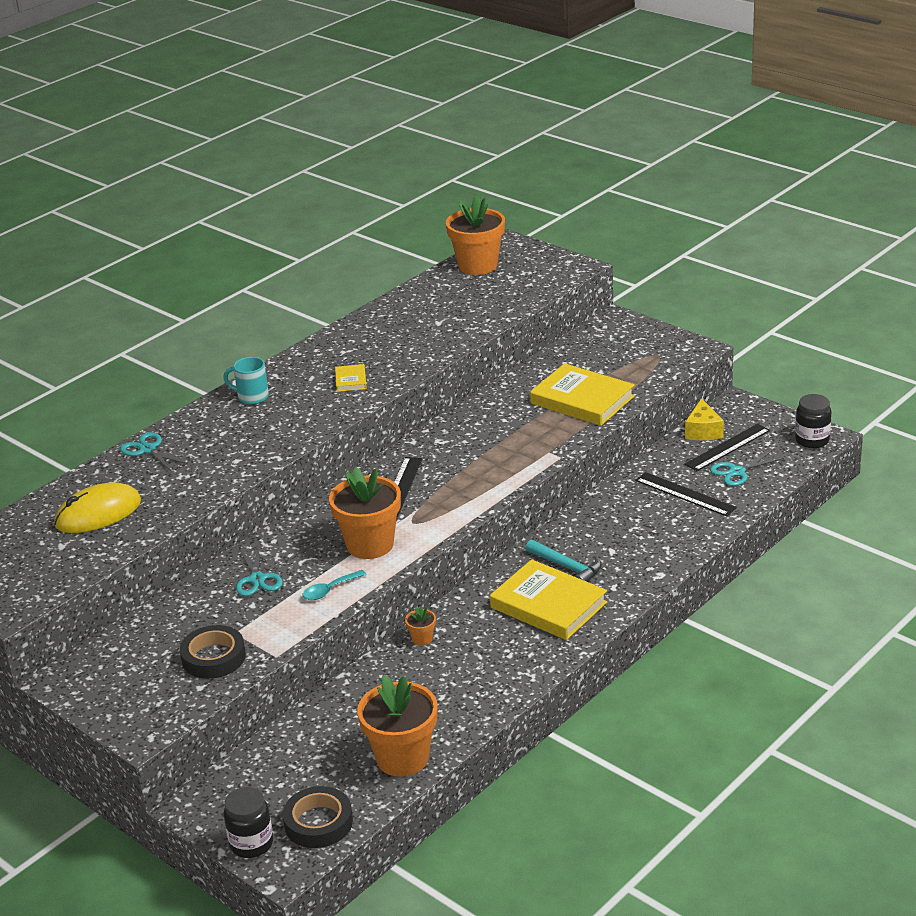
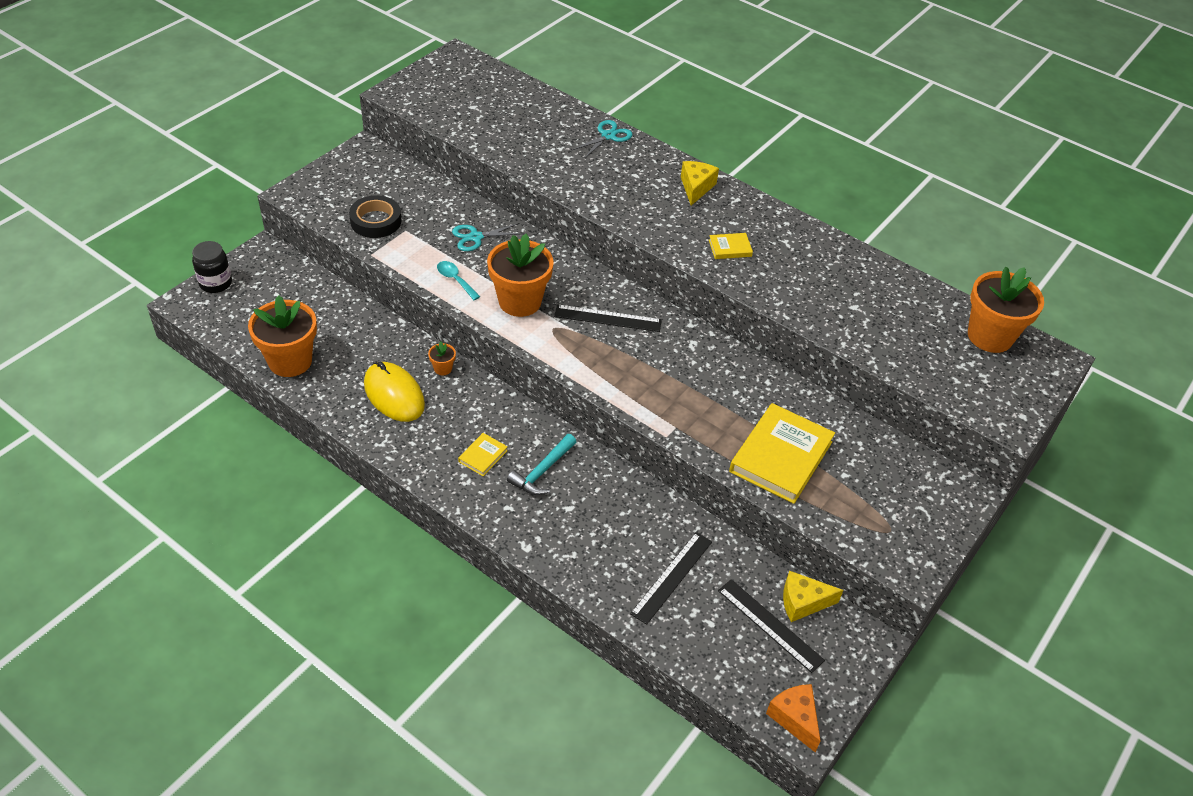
camera: 80 degrees right, 15 degrees up
yellow mouse [54,482,141,533] -> yellow mouse moved to [364,362,425,422]
turquoise mug [223,357,269,404] -> yellow cheese [681,161,719,205]
black tape [283,786,353,848] -> none
yellow book [490,559,607,640] -> yellow book [458,433,508,476], size x0.45
turquoise scissors [710,451,784,486] -> none
black jar [795,394,831,448] -> orange cheese [766,684,821,752]

